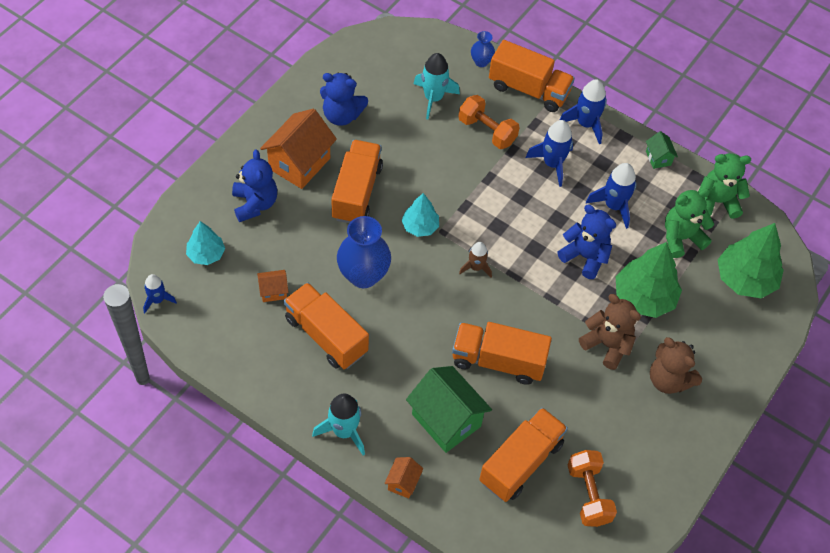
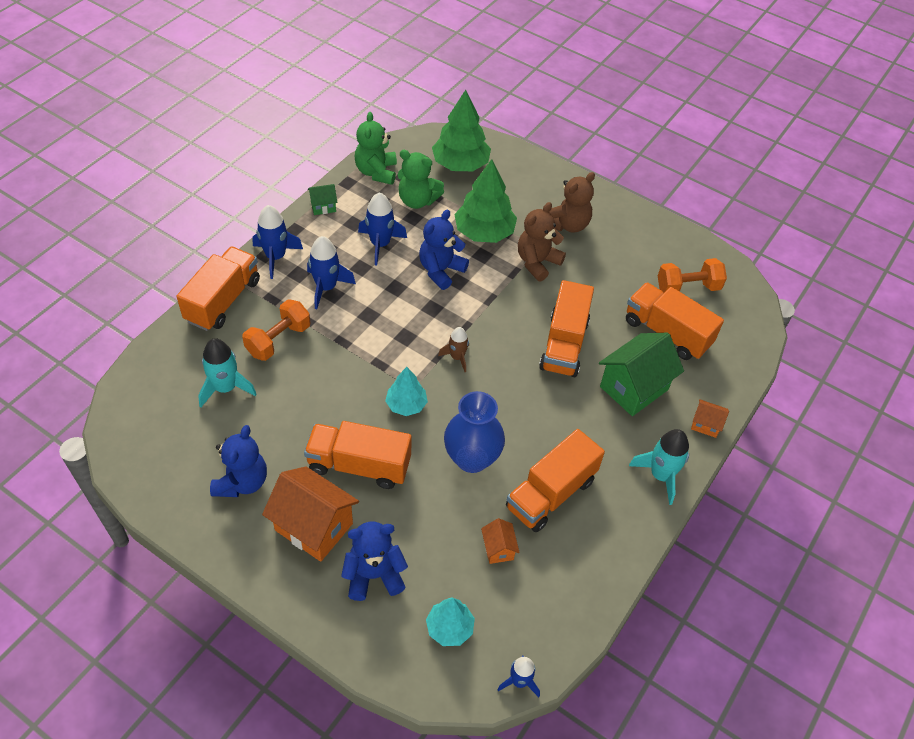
camera: 90 degrees left, 5 degrees down
blue vase [471,31,495,67] -> none
green teddy bear [665,188,714,258] -> green teddy bear turned 45 degrees counterclockwise [398,150,444,209]

